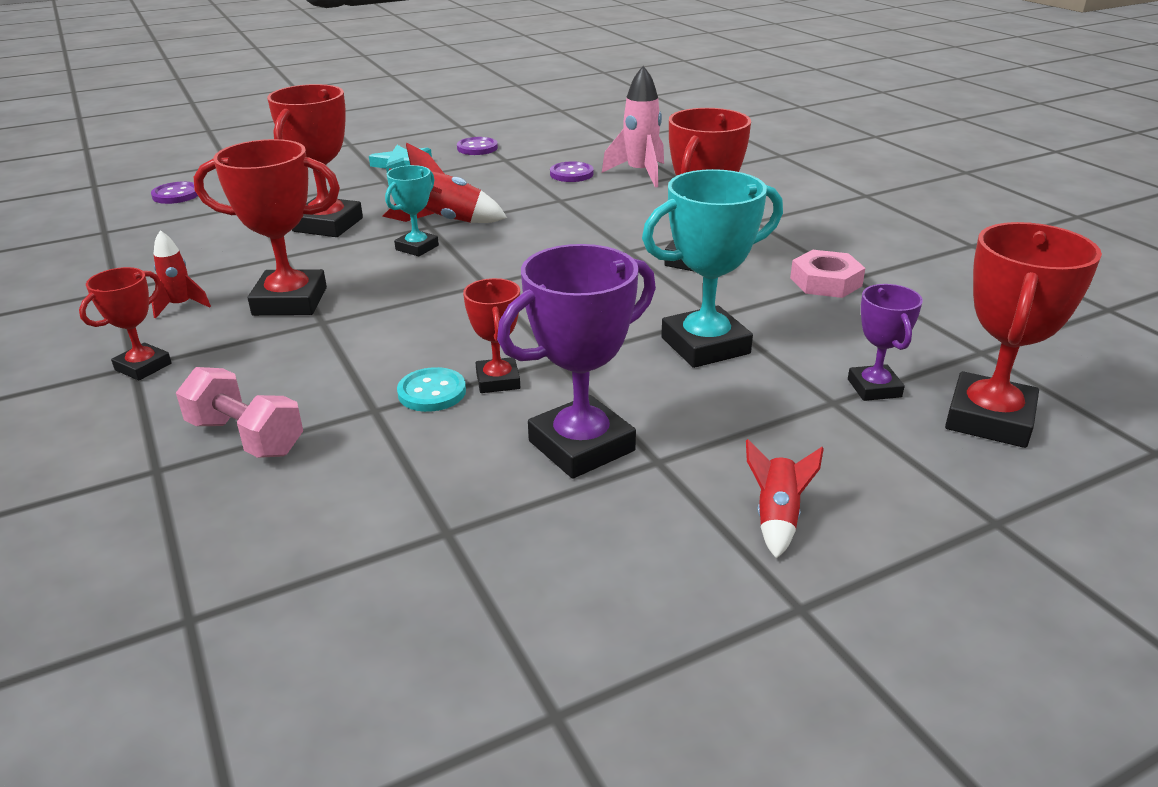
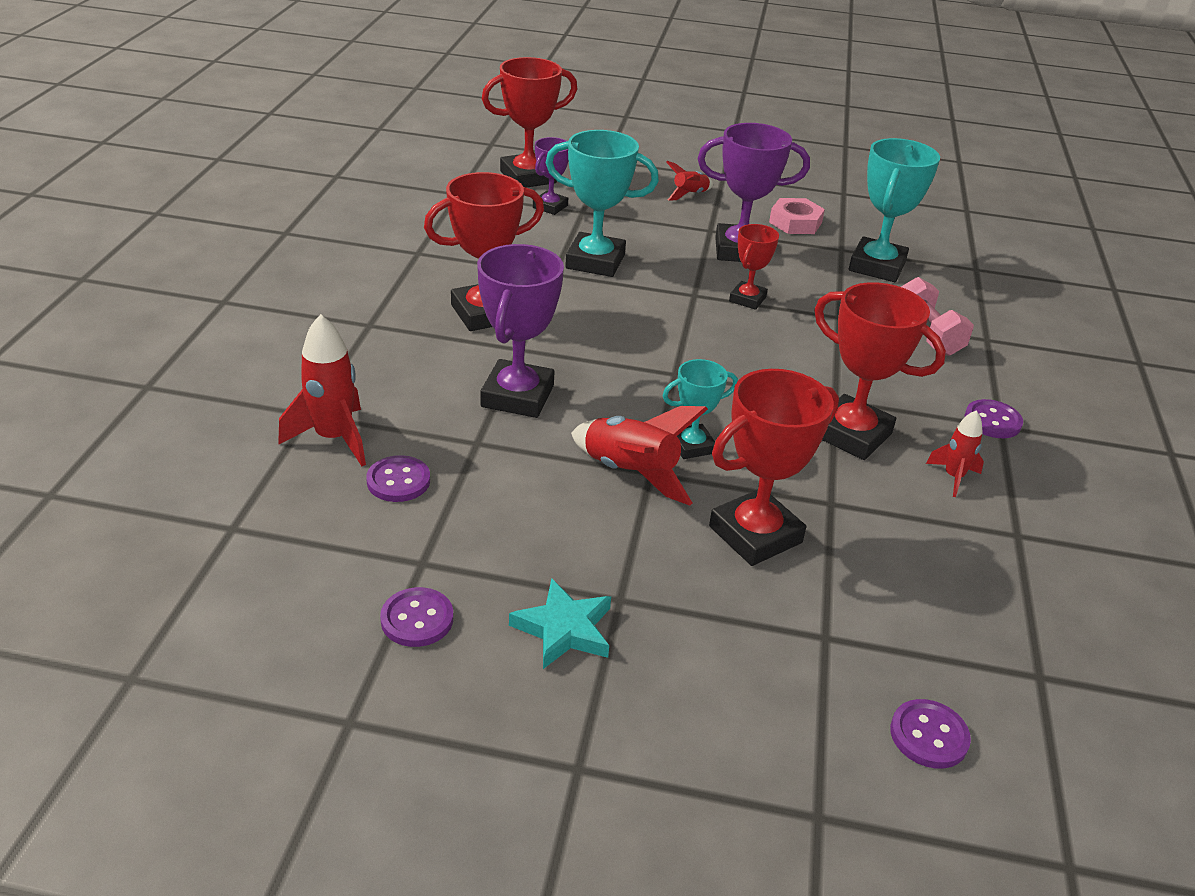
camera: 145 degrees left, 5 degrees up
red trophy [79,267,172,381] -> purple button [965,399,1023,438]
turquoise button [397,367,466,412] -> none
pink rocket [602,66,664,187] -> red rocket [278,314,366,466]
pink nut [790,250,865,298] -> pink nut moved to [769,198,825,234]
none -> purple trophy [477,244,564,418]
none -> turquoise trophy [849,138,940,282]

